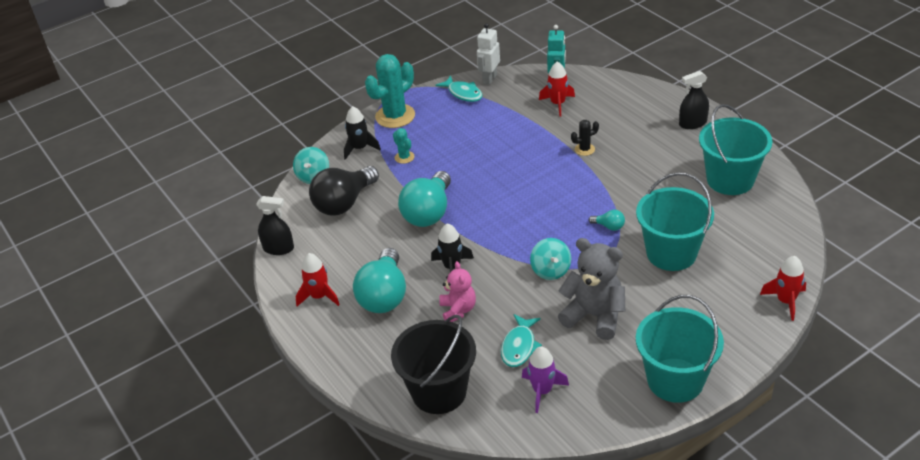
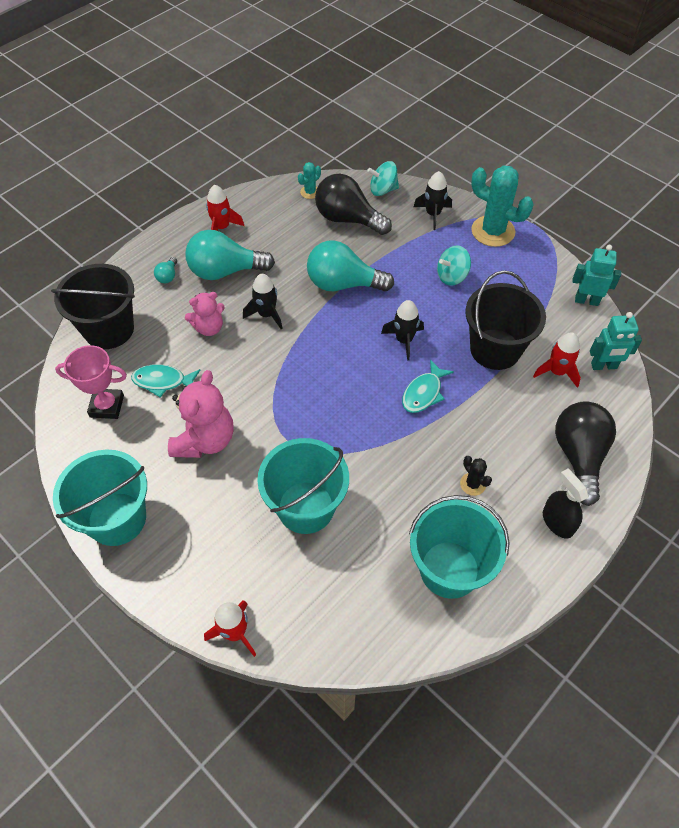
camera: 75 degrees right, 15 degrees up
black spray bottle [256,196,294,255] -> none
turquoise cactus [393,128,414,164] -> turquoise cactus moved to [298,162,321,199]
turquoise fish [436,75,482,102] -> turquoise fish moved to [402,359,454,413]
white robot [477,23,500,85] -> turquoise robot [572,245,621,306]
purple rocket [522,347,569,413] -> pink trophy [55,345,127,419]
turquoise spinning top [530,238,571,280] -> turquoise spinning top moved to [437,245,471,286]
grey teddy bear [558,238,625,340] -> pink teddy bear [168,370,234,458]
black cactus [571,120,599,156] -> black cactus moved to [460,456,492,496]
turquoise light bulb [589,210,625,231] -> turquoise light bulb moved to [154,257,177,283]
none -> black rocket [381,300,424,361]
none -> black bucket [465,270,546,370]
none -> black light bulb [555,401,616,506]

